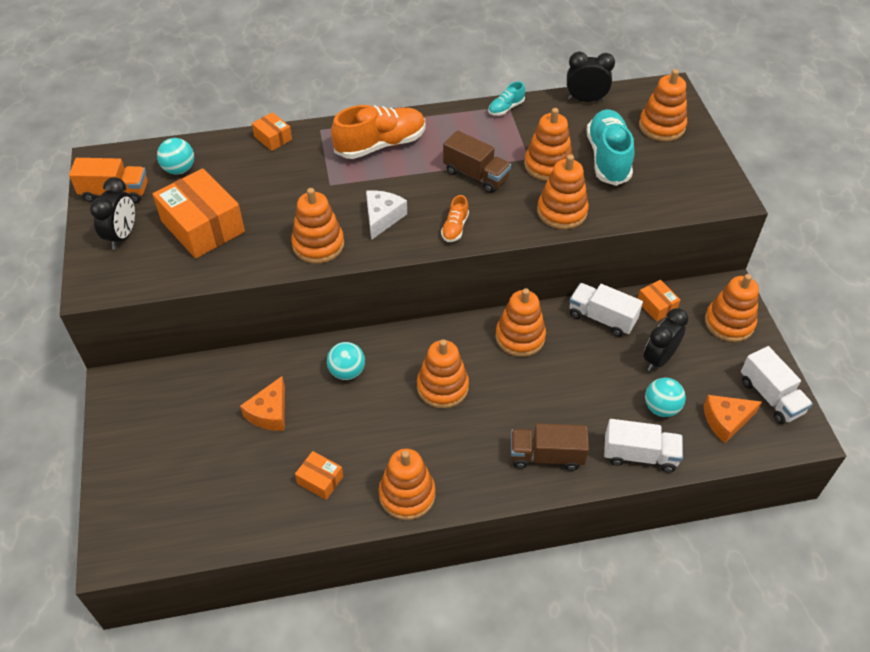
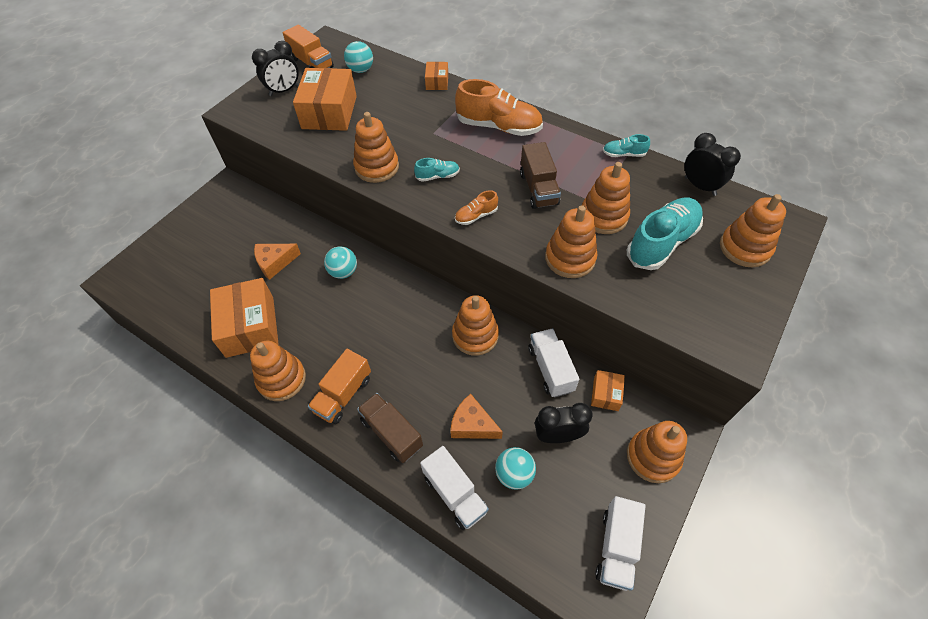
camera: 45 degrees right, 5 degrees up
orange box [295,451,343,500] -> orange box [210,278,279,358], size x2.06
white cheese [366,190,407,240] -> turquoise shoe [414,158,460,182]
orange stacking toy [417,339,469,409] -> none
orange cheese [704,395,762,443] -> orange cheese moved to [450,394,503,439]
none -> orange truck [308,349,371,424]

